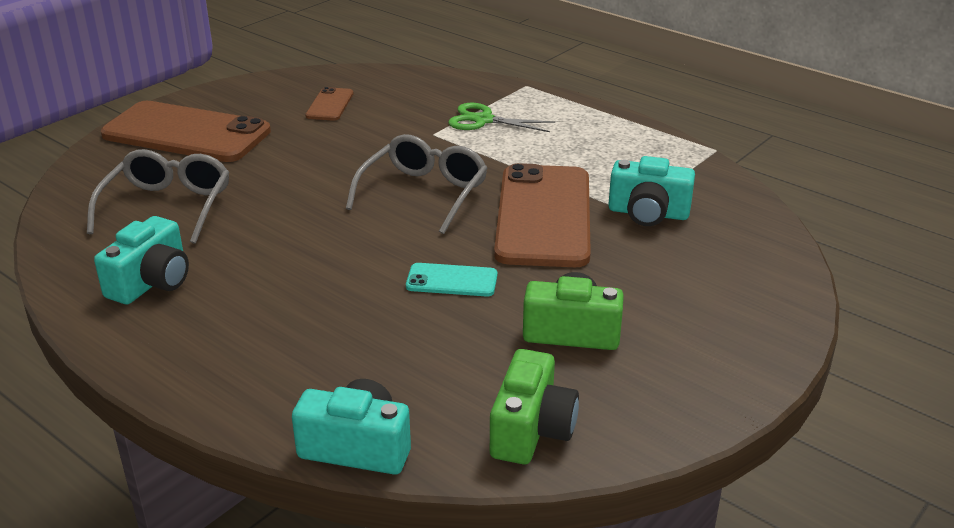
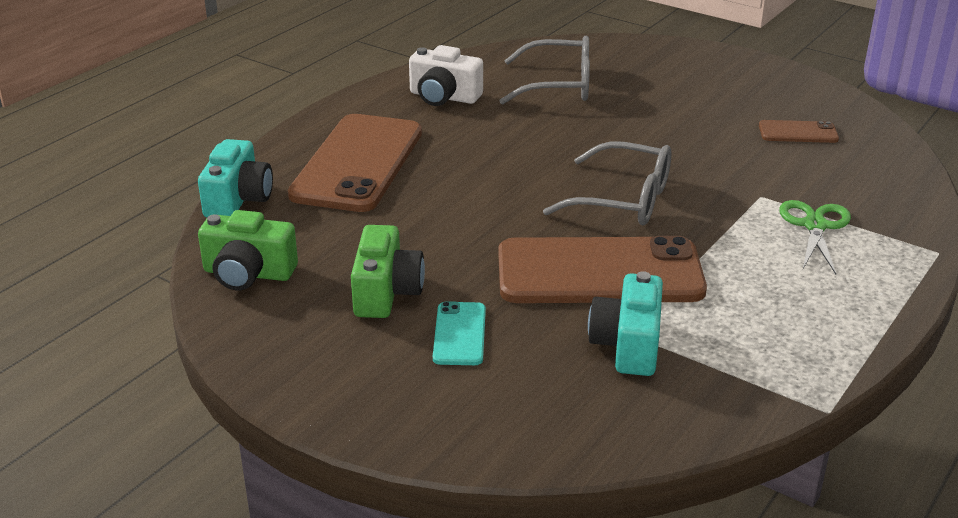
camera: 85 degrees right, 0 degrees up
turquoise camera [94,216,189,304] -> white camera [409,45,483,106]
brown phone [101,101,271,162] -> brown phone moved to [288,114,422,212]
turquoise phone [406,263,498,297] -> turquoise phone moved to [433,301,486,365]

